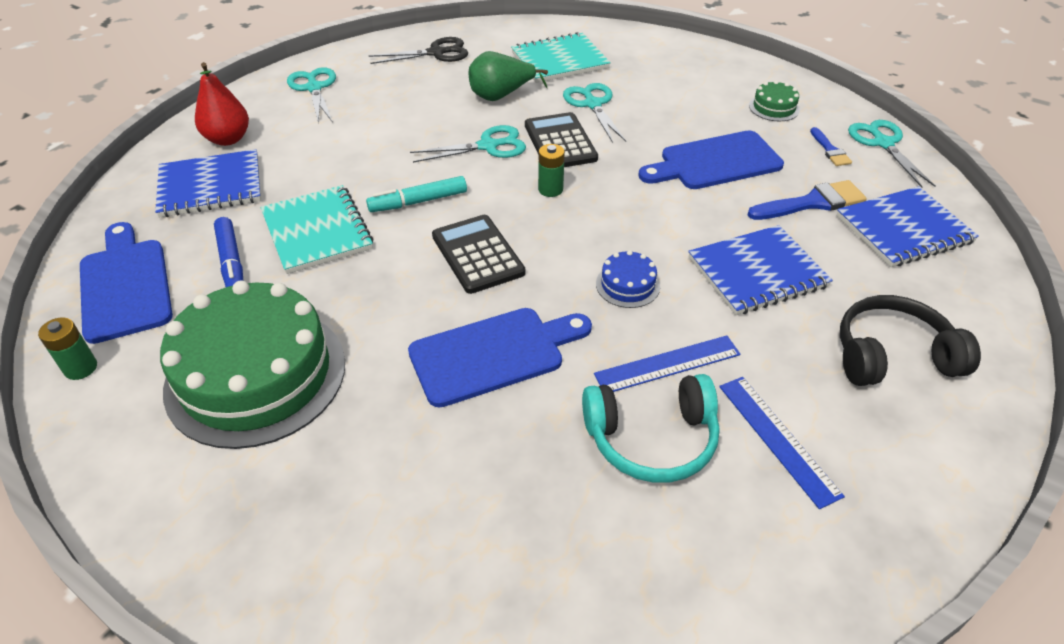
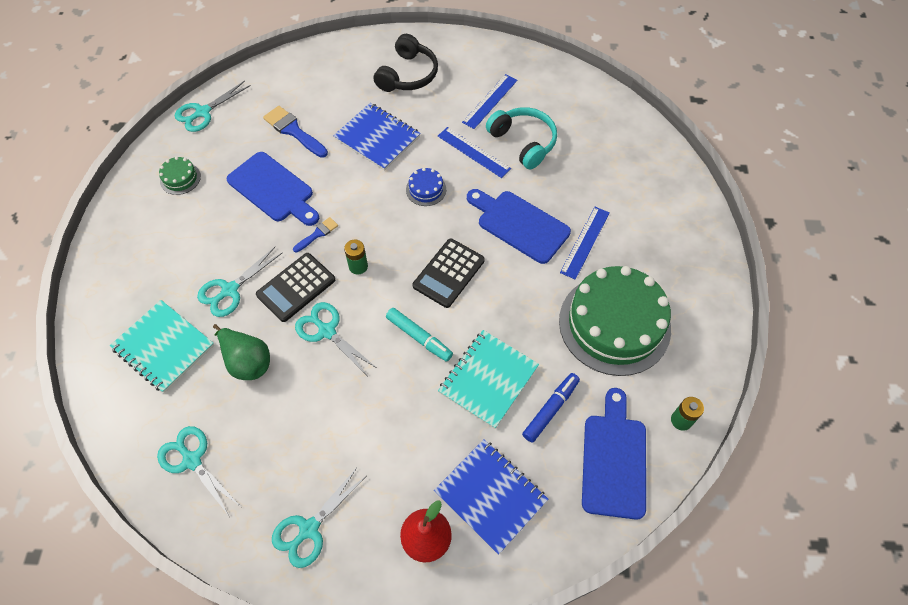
camera: 120 degrees left, 15 degrees up
blue cutting board [80,222,173,344] -> blue cutting board turned 150 degrees clockwise [582,388,646,520]
black scissors [369,37,468,64] -> turquoise scissors [157,426,241,517]
blue brush [810,127,852,166] -> blue brush moved to [293,217,338,253]
blue notebook [836,186,979,267] -> none
black headphones [840,295,981,386] -> black headphones turned 120 degrees counterclockwise [374,34,438,92]
none -> blue ruler [560,207,610,280]

